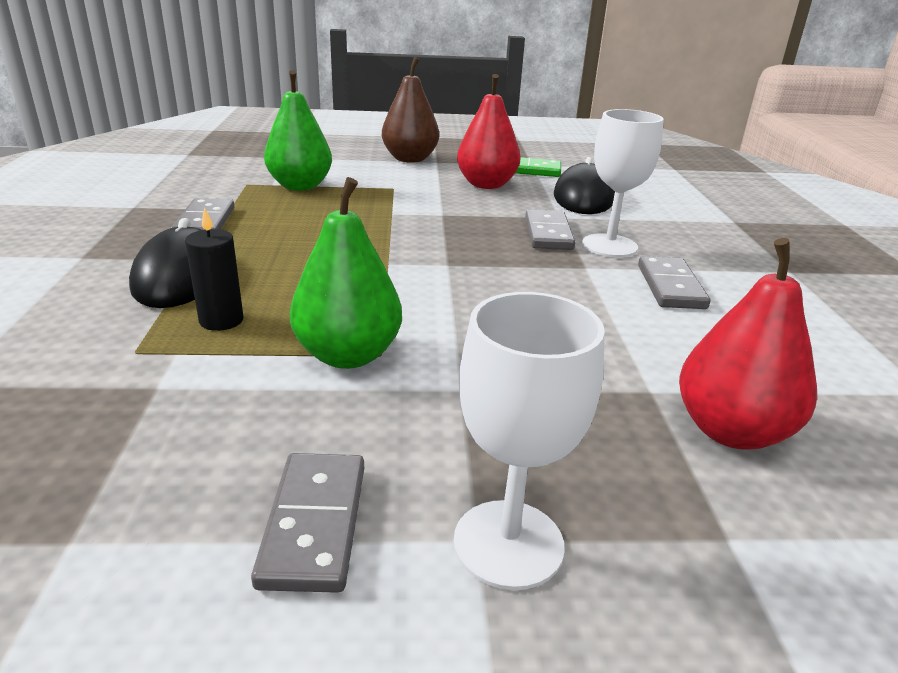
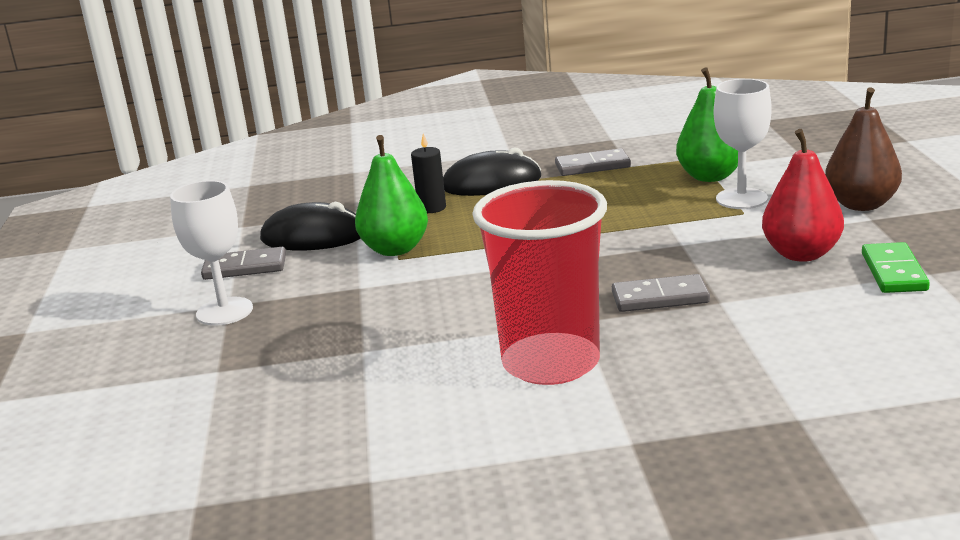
camera: 90 degrees right, 5 degrees down
black mouse [554,157,615,214] -> black mouse moved to [260,202,361,250]
white goblet [582,109,664,257] -> white goblet moved to [714,79,772,209]
grey domino [638,256,710,309] -> red cup [472,180,607,385]
red pear [679,238,817,450] -> none

